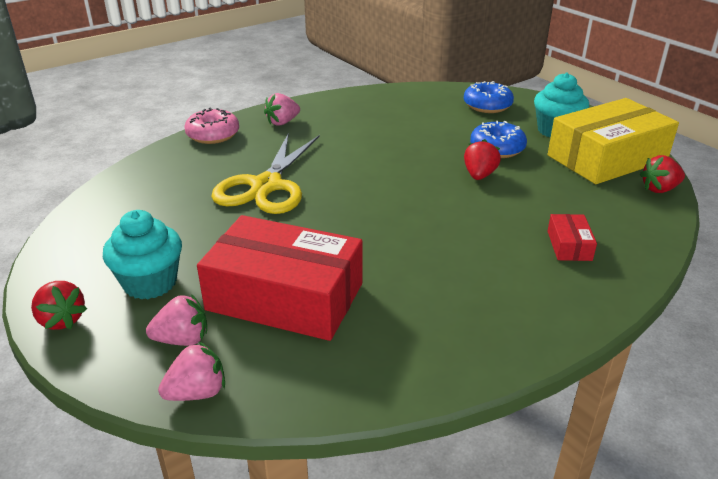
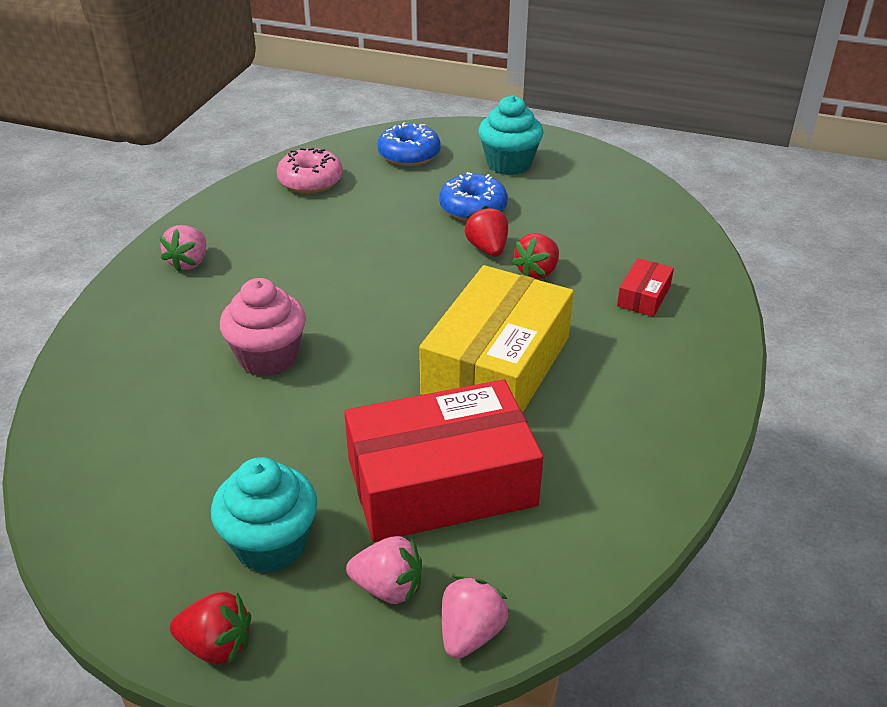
camera: 35 degrees left, 5 degrees up
pink strawberry [146,294,207,346] -> pink strawberry turned 60 degrees clockwise [346,536,422,604]
pink donut [184,108,239,144] -> pink donut moved to [276,148,343,194]
yellow scissors [211,133,320,214] -> pink cupcake [220,278,306,377]
red box [547,214,597,261] -> red box turned 60 degrees clockwise [617,258,674,317]
yellow box [548,98,679,184] -> yellow box moved to [419,265,574,412]
red strawberry [640,155,685,193] -> red strawberry moved to [512,233,559,279]

